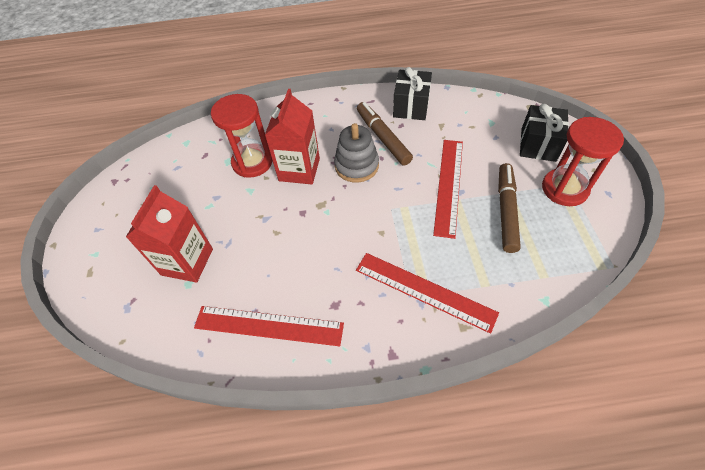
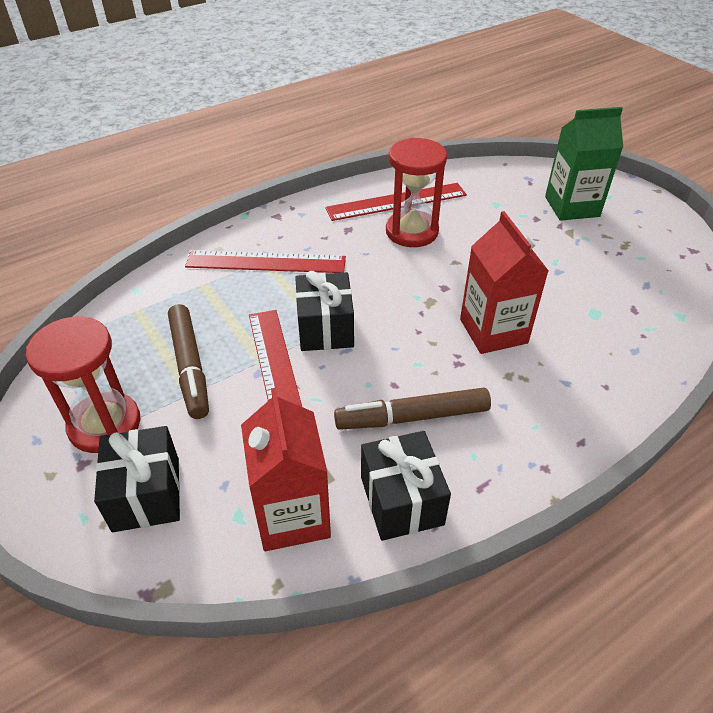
camera: 150 degrees right, 10 degrees down
red carton [126,185,213,283] -> red carton moved to [241,388,331,551]
red hourglass [211,94,272,178] -> red hourglass moved to [386,138,447,247]
grey stacking toy [334,123,379,183] -> none
brown marker [357,102,413,166] -> brown marker turned 135 degrees clockwise [334,388,491,430]
none -> black gift [295,271,354,351]
none -> green carton [545,107,623,221]

